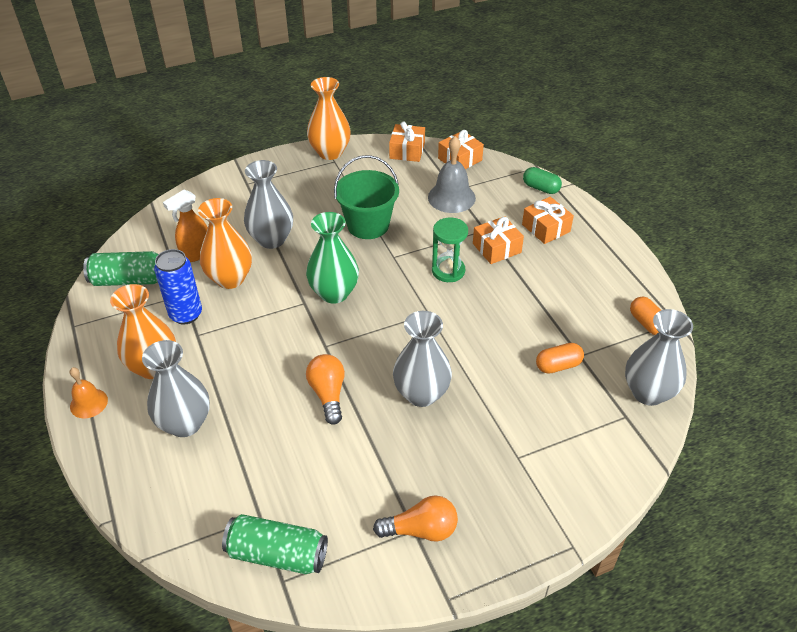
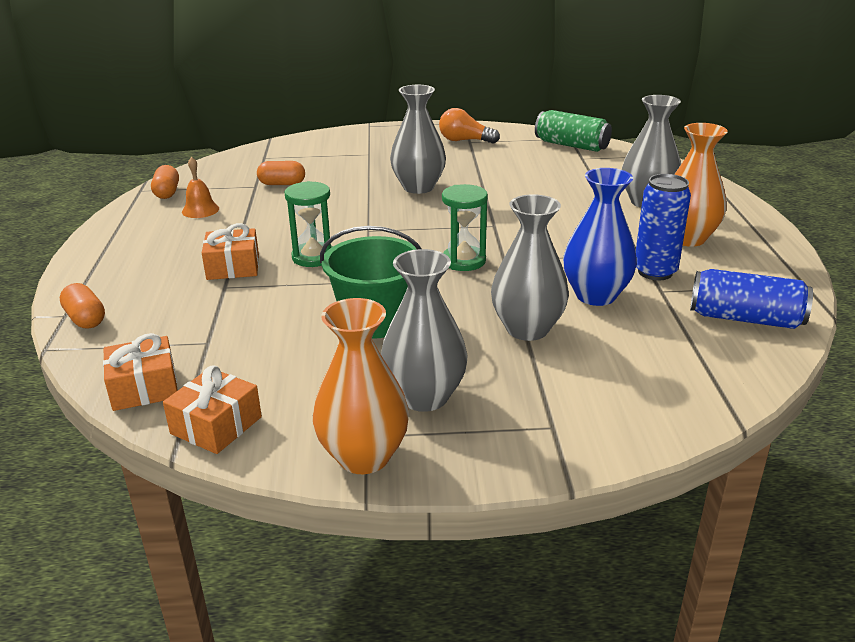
camera: 160 degrees left, 15 degrees down
orange bell [70,367,108,418] -> orange bell moved to [182,157,219,218]
green can [83,251,159,286] -> blue can [690,269,813,329]
orange spray bottle [163,190,208,262] -> none
orange vase [198,198,252,289] -> blue vase [563,168,637,306]
green vase [306,212,359,304] -> green hourglass [442,184,488,271]
orange light bulb [306,354,345,425] -> none
grey bell [428,136,476,213] -> none
orange gift [522,197,574,244] -> none
green capsule [523,167,562,194] -> orange capsule [60,283,105,329]
grey vase [625,309,693,406] -> grey vase moved to [381,249,467,412]

